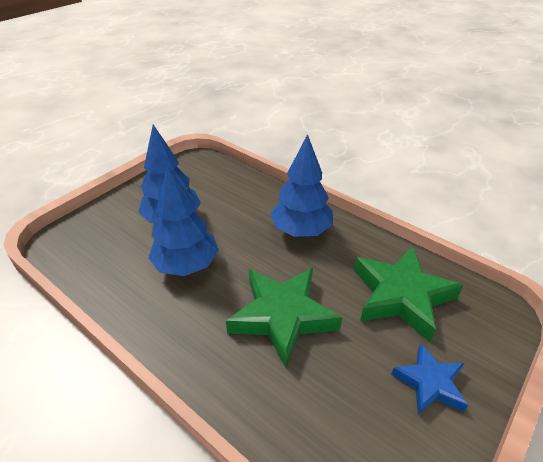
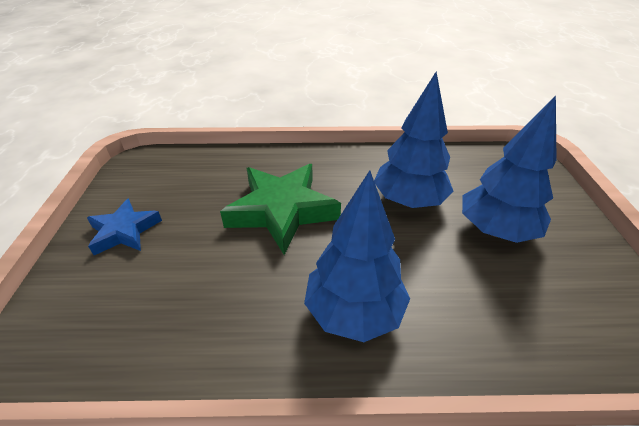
camera: 140 degrees right, 0 degrees up
green star [354,247,463,342] -> none

